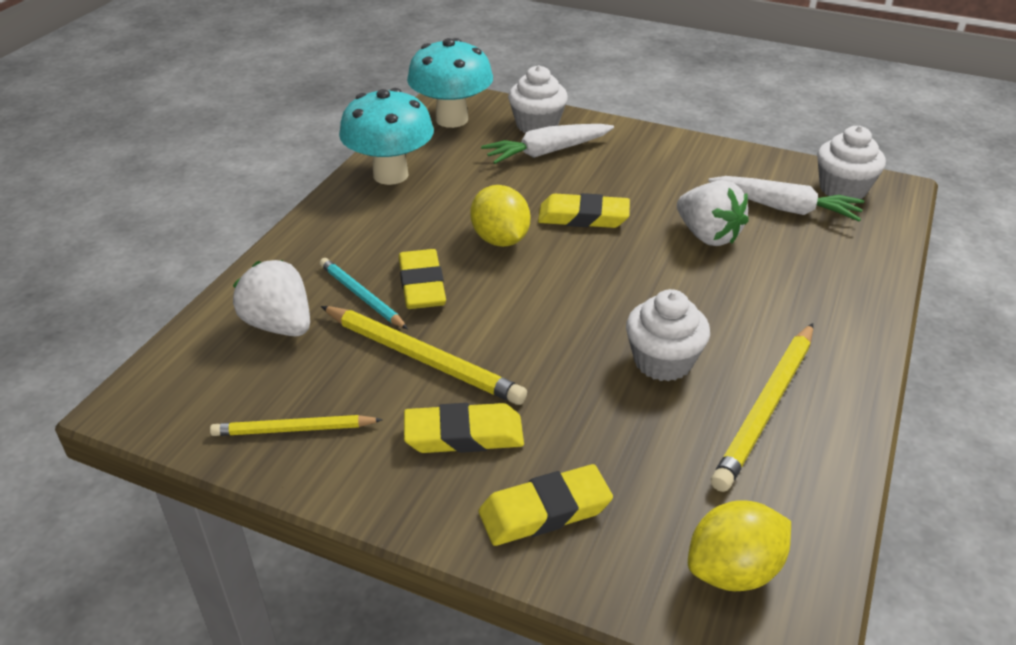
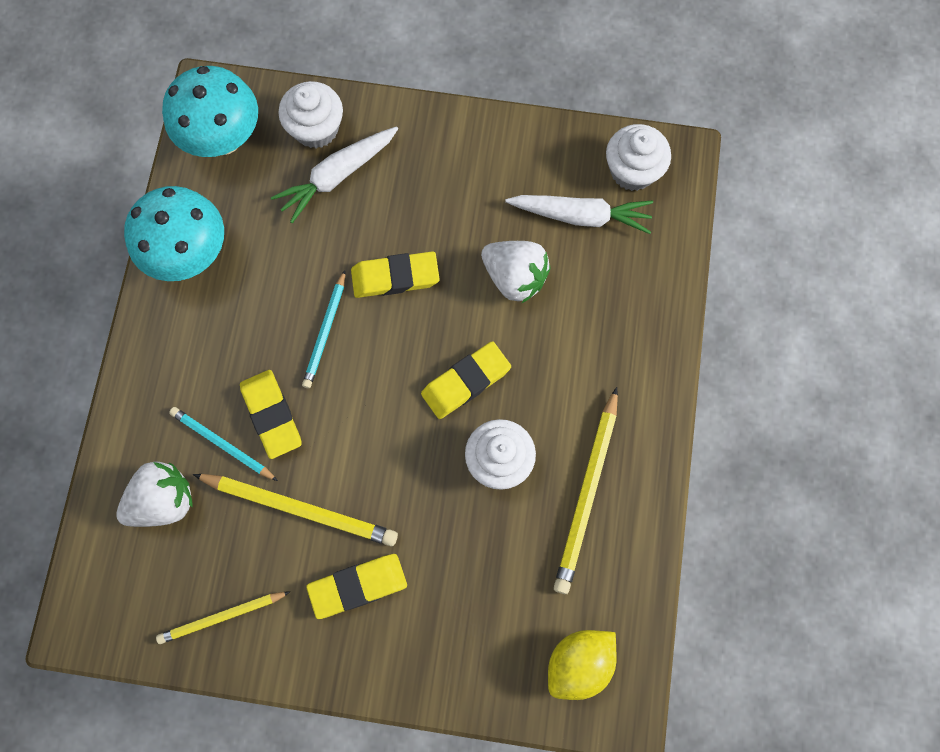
camera: 15 degrees left, 35 degrees up
white strawberry [233,260,310,337] -> white strawberry turned 120 degrees clockwise [116,461,193,527]
yellow lemon [470,185,530,247] -> turquoise pencil [302,270,345,388]
yellow eraser [479,464,613,546] -> yellow eraser moved to [421,341,511,419]

